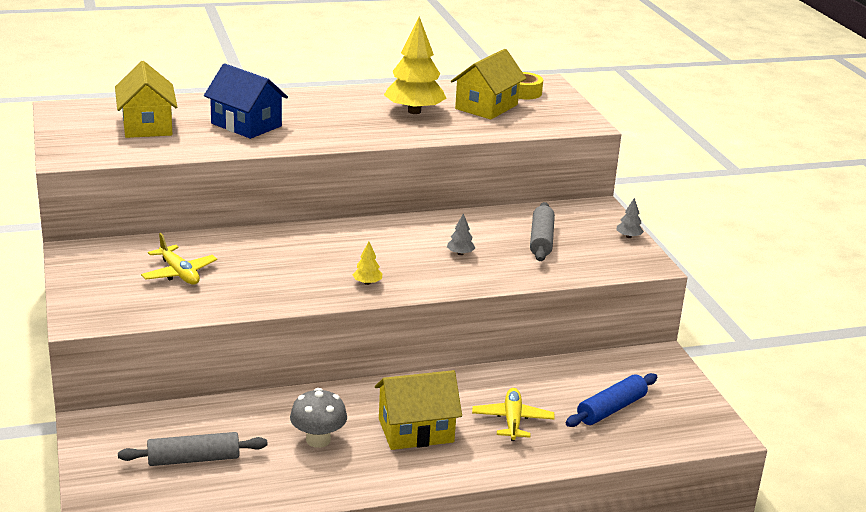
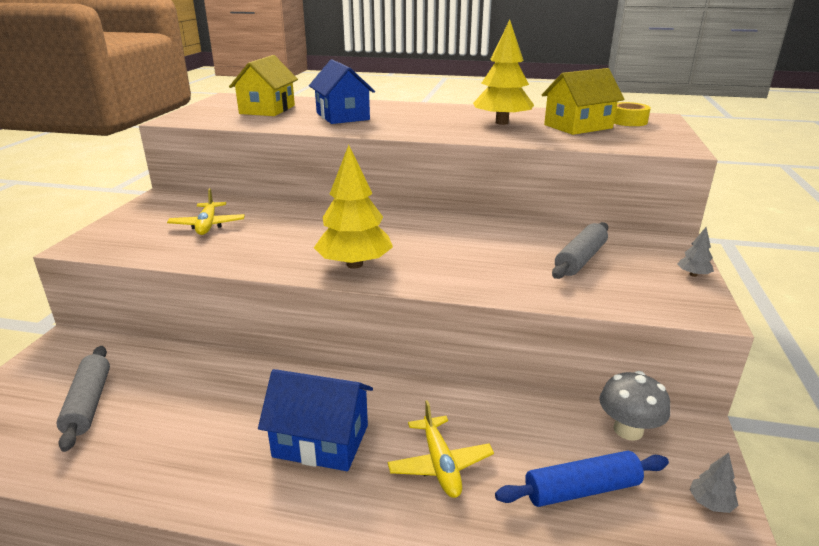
camera: 30 degrees right, 0 degrees up
grey rolling pin [118,432,267,466] -> grey rolling pin turned 60 degrees clockwise [56,346,110,452]
grey mushroom [290,388,347,448] -> grey mushroom moved to [599,371,670,441]
yellow tree [353,242,382,285] -> yellow tree [314,145,393,269], size x2.38
yellow house [375,370,462,450] -> blue house [258,369,373,471]
grey tree [447,213,475,255] -> grey tree moved to [690,453,739,513]
yellow plane [472,388,555,441] -> yellow plane turned 135 degrees clockwise [388,400,494,498]

